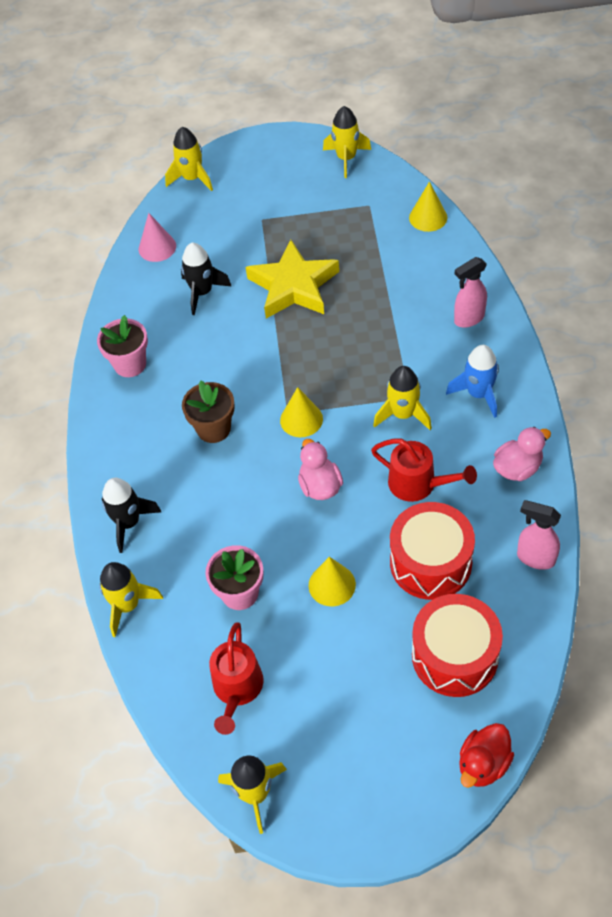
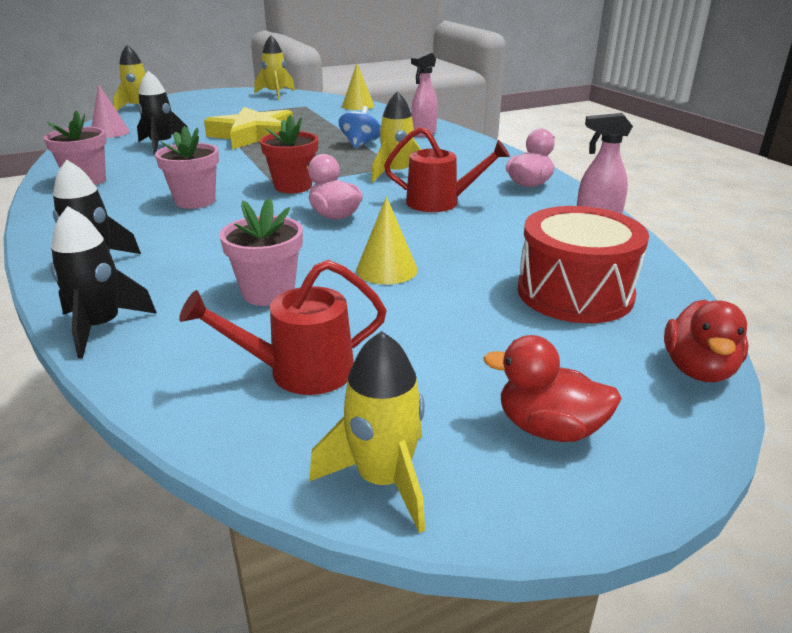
camera: 25 degrees left, 25 degrees down
yellow rocket [99,562,163,637] -> black rocket [51,206,157,358]
brown flower pot [182,380,235,443] -> pink flower pot [155,126,219,209]
red watering can [209,622,264,735] -> red watering can turned 90 degrees clockwise [179,260,387,395]
yellow cone [280,387,323,437] -> red flower pot [260,115,318,193]
red drum [390,502,475,600] -> none
blue rocket [446,345,499,418] -> none
none -> blue spinning top [338,106,380,148]
none -> red duck [483,335,622,442]

